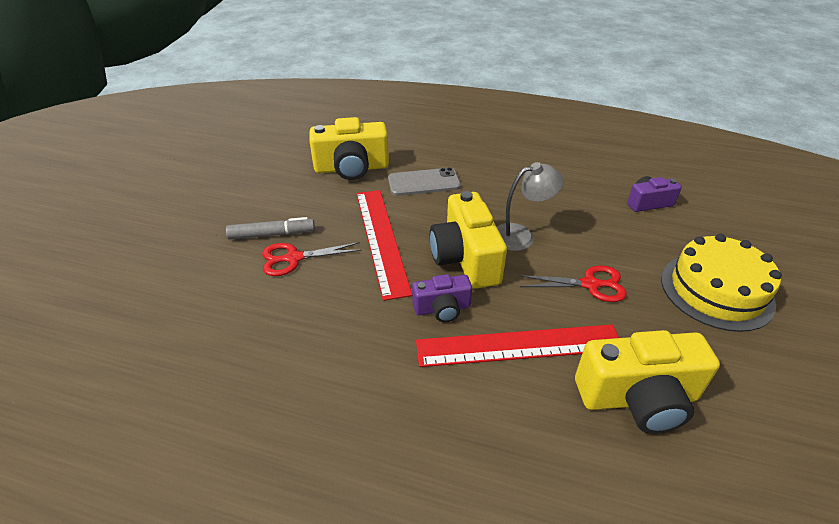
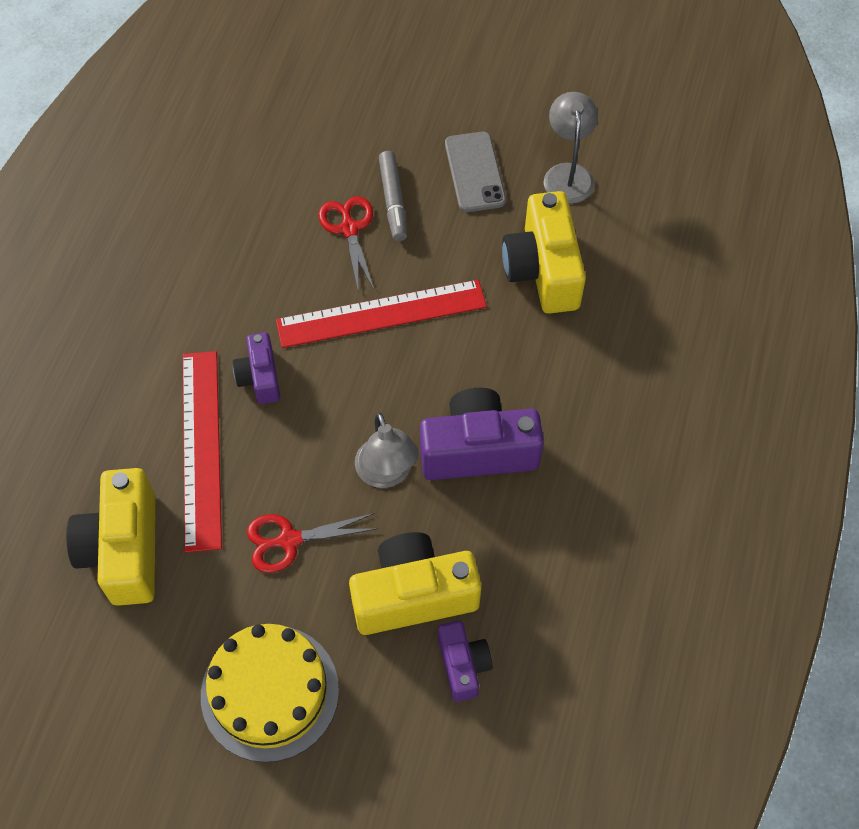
camera: 90 degrees right, 20 degrees up
grey phone [388,167,461,196] -> grey phone moved to [445,132,506,212]
yellow camera [430,191,507,289] -> yellow camera moved to [349,532,481,635]
red scissors [519,265,627,302] -> red scissors turned 75 degrees clockwise [247,513,378,573]
none -> purple camera [420,388,544,480]
none -> grey lamp [544,92,598,204]

